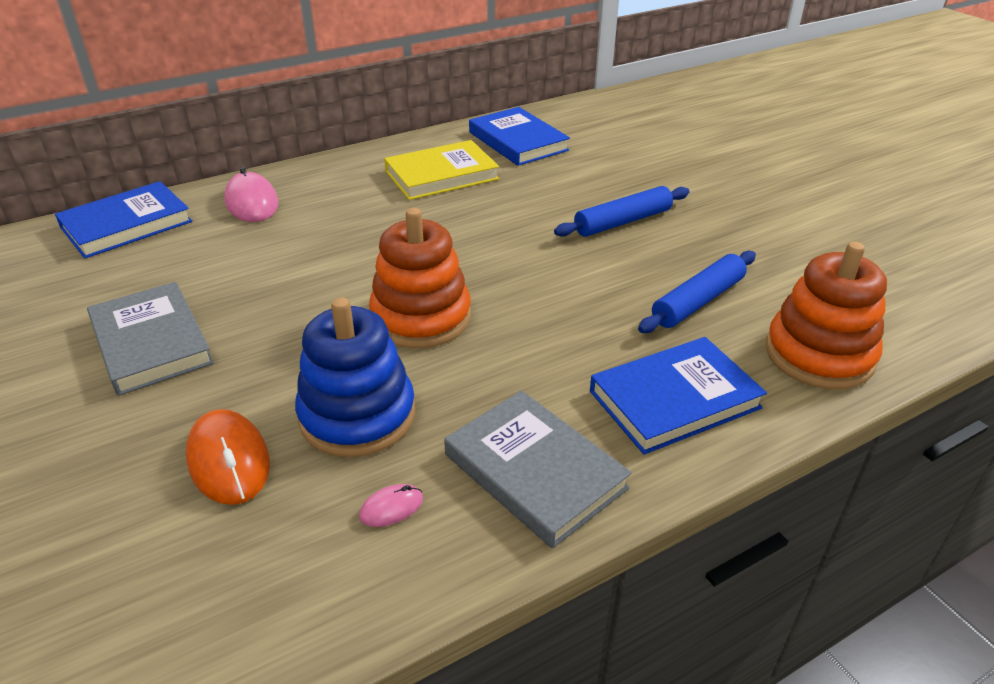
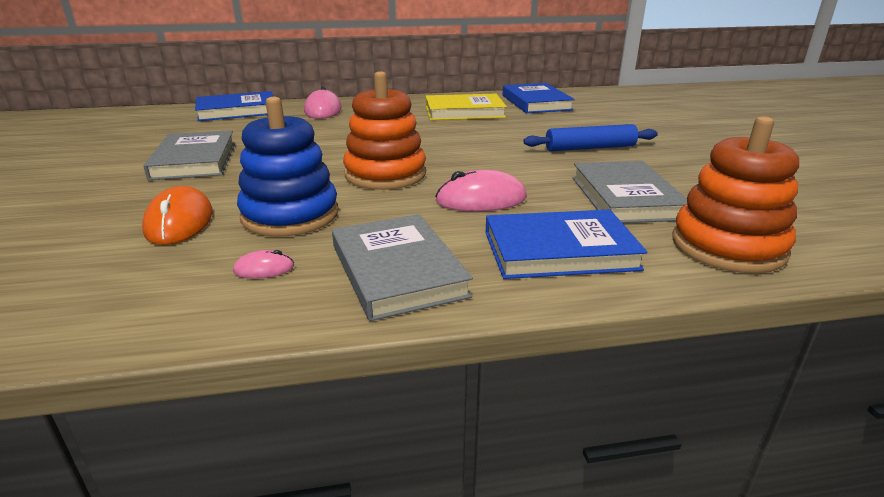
camera: 20 degrees right, 10 degrees down
blue rolling pin [638,251,756,333] -> grey book [572,161,687,223]
none -> pink mouse [435,170,527,211]

